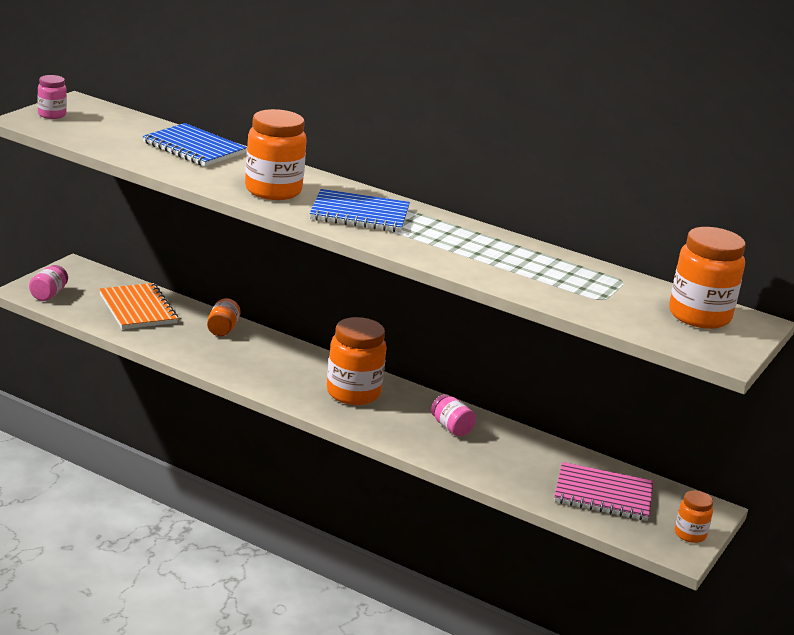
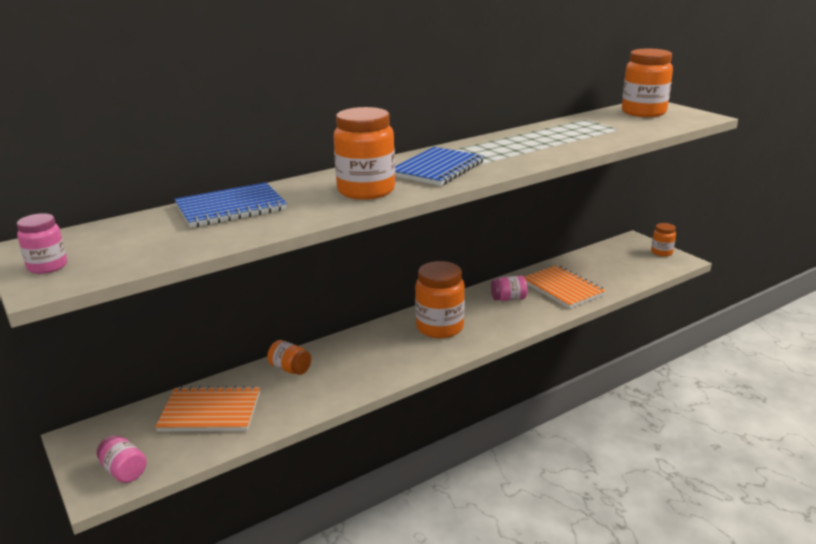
camera: 60 degrees left, 0 degrees up
pink notebook [554,462,653,521] -> none
none -> orange notebook [524,265,606,309]

